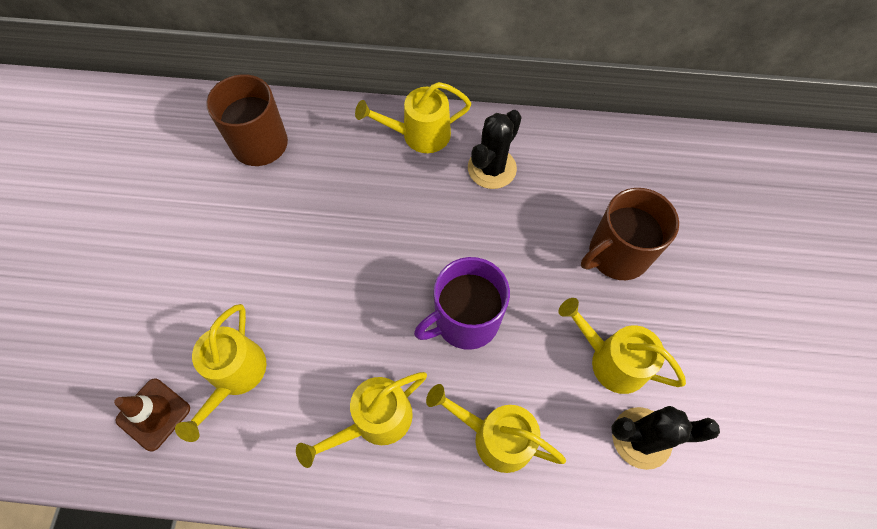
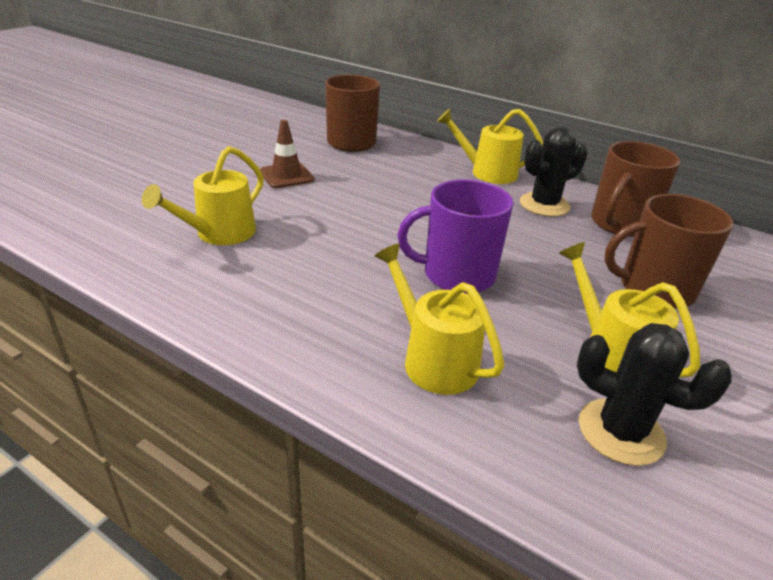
camera: 25 degrees right, 30 degrees down
brown traffic cone [114,379,190,451] -> brown traffic cone moved to [260,120,314,188]
yellow watering can [296,372,427,468] -> none
none -> brown mug [591,141,680,237]

